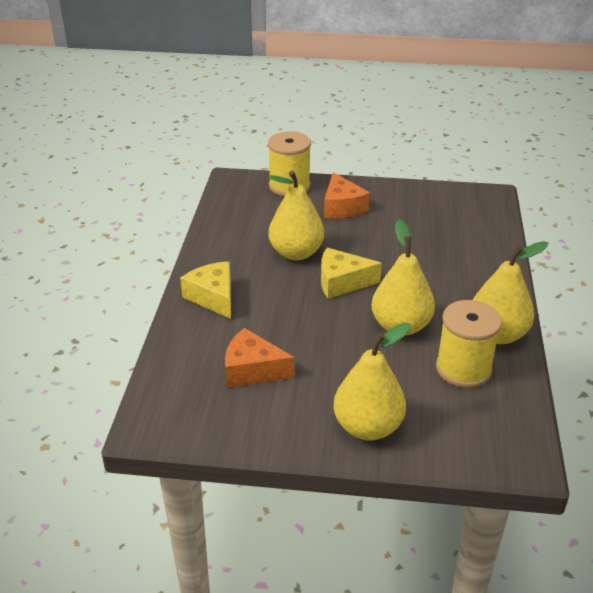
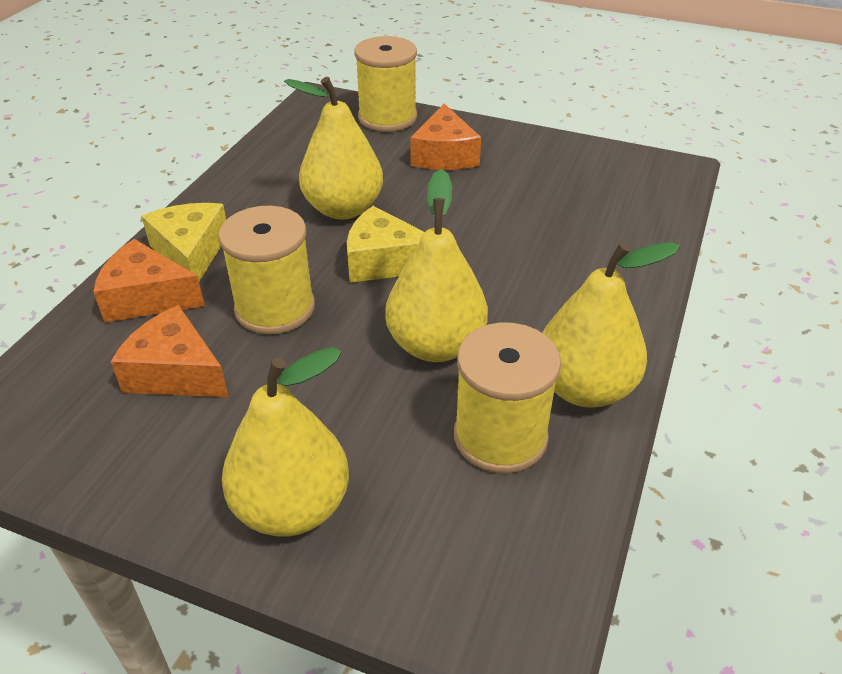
camera: 15 degrees right, 5 degrees up
none -> orange cheese [93,239,205,323]
none -> yellow spool [218,206,315,335]

